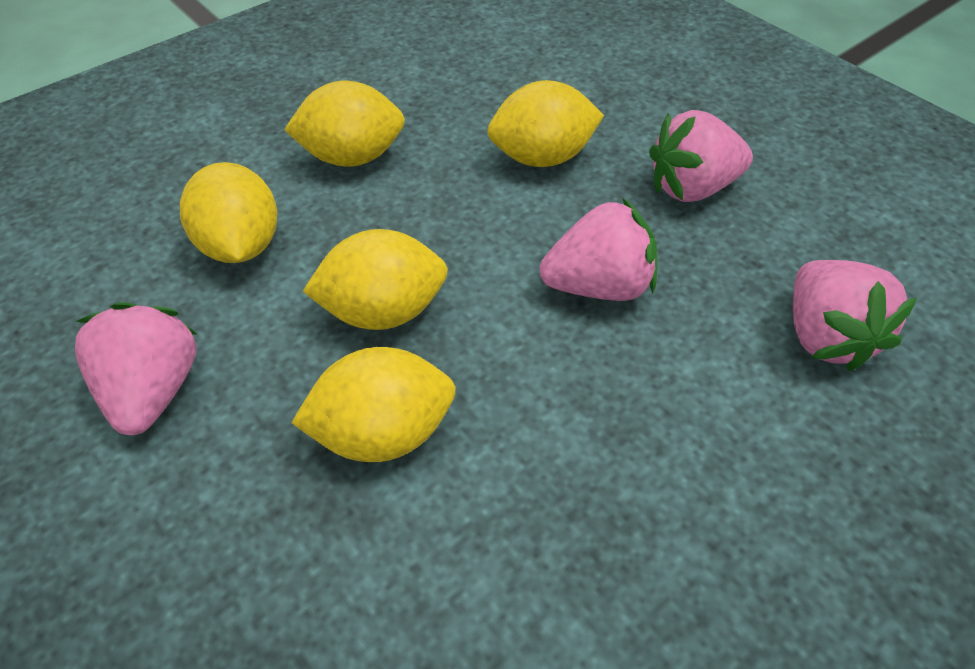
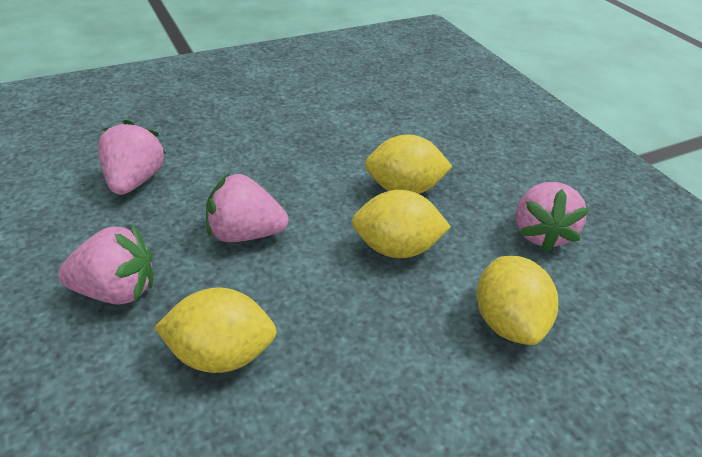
camera: 170 degrees left, 10 degrees down
yellow lemon [284,81,405,167] -> none

